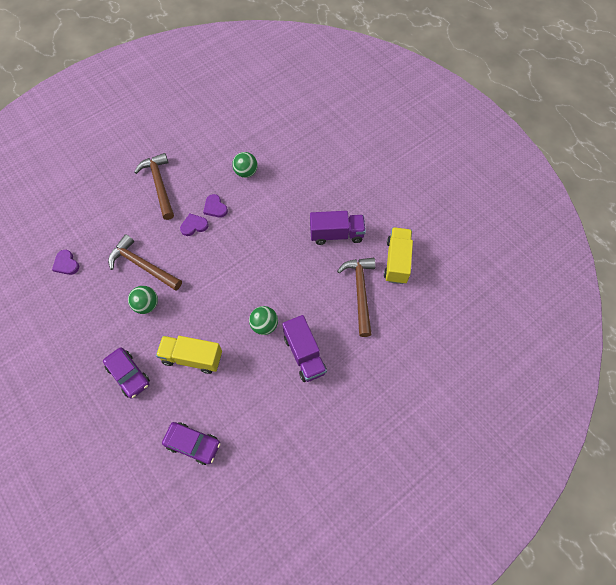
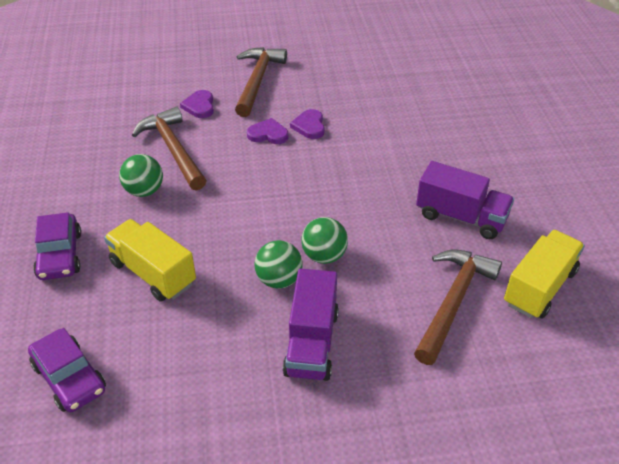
camera: 30 degrees right, 20 degrees down
purple heart [52,250,79,275] -> purple heart moved to [180,90,214,118]
green ball [232,152,258,178] -> green ball moved to [301,217,348,264]

